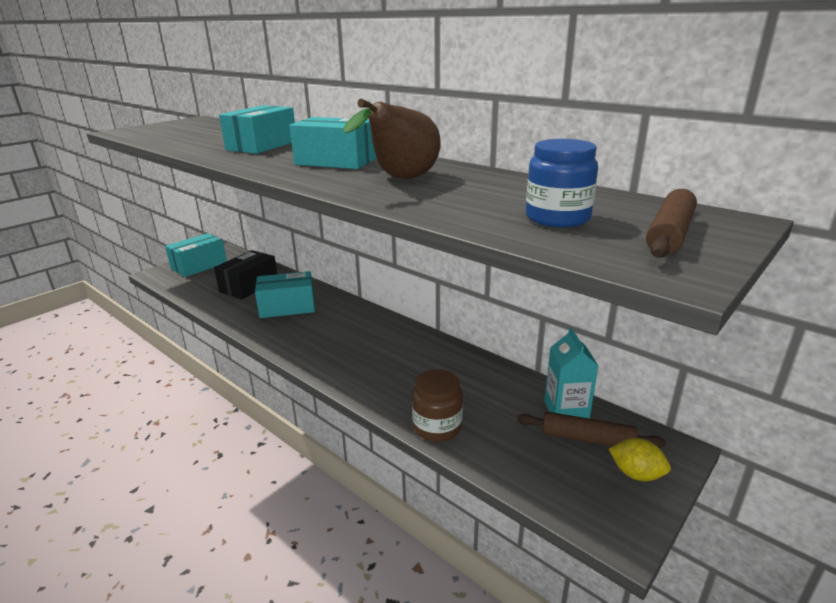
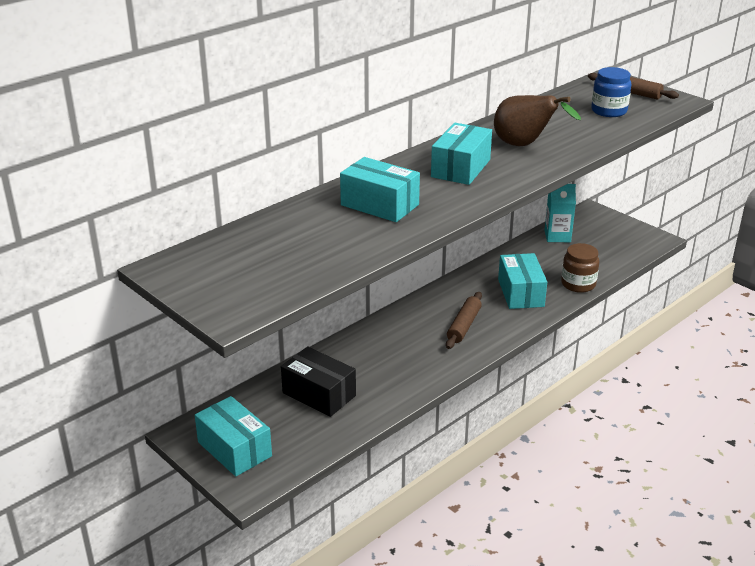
camera: 85 degrees left, 5 degrees up
turquoise box [255,271,315,318] -> turquoise box moved to [498,253,547,309]
brown rolling pin [517,412,666,448] -> brown rolling pin moved to [446,292,482,349]
yellow lemon [609,438,671,481] -> none

